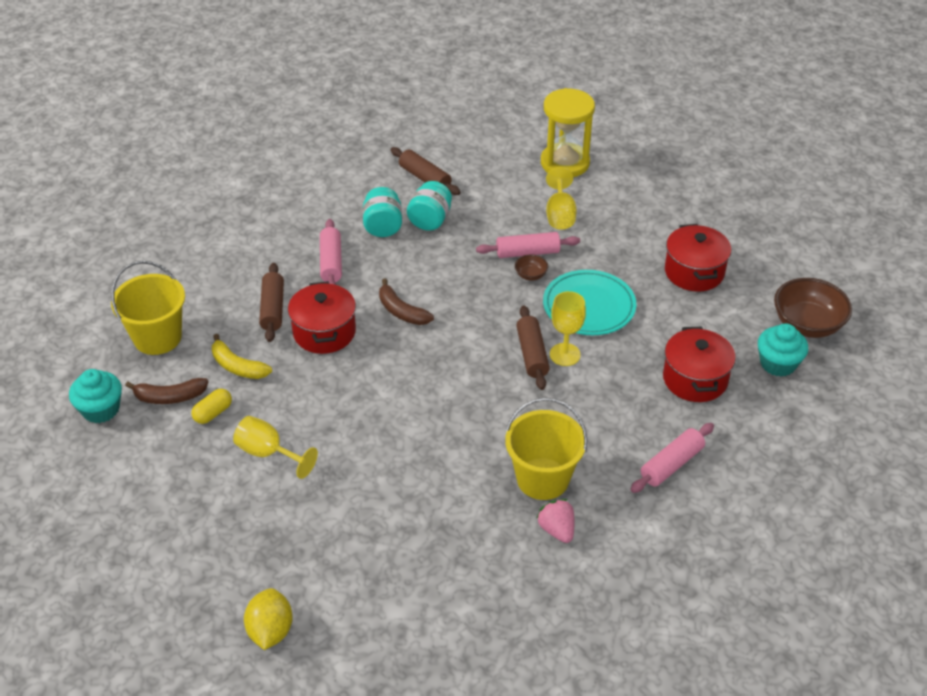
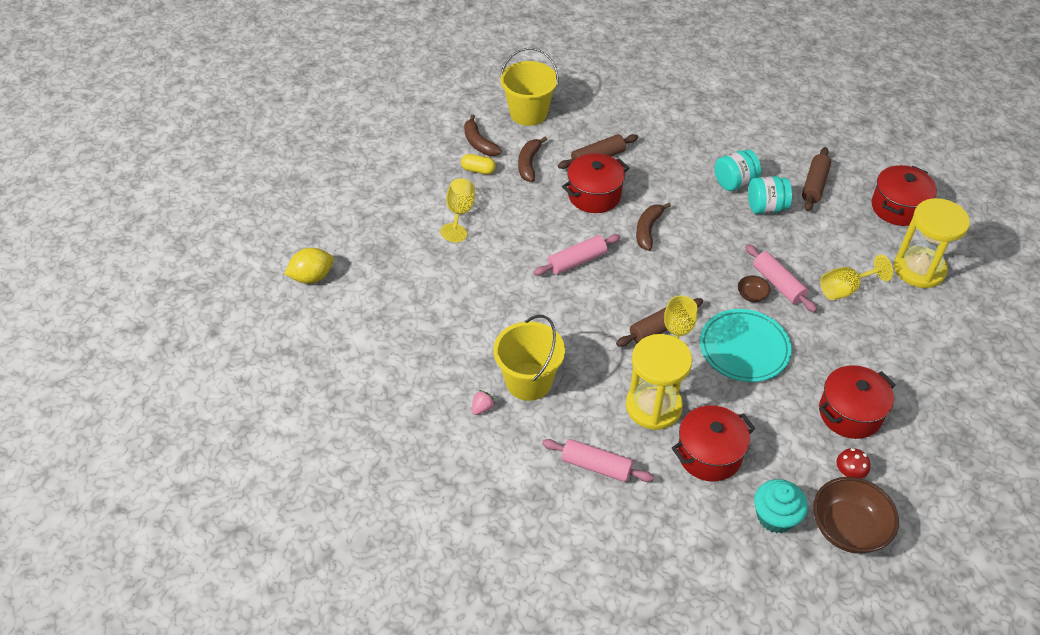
camera: 65 degrees right, 5 degrees up
turquoise cupcake [69,369,122,423] -> none
yellow banana [212,334,272,379] -> brown banana [518,137,547,182]
pink rolling pin [320,219,342,285] -> pink rolling pin moved to [533,234,621,276]
pink strawberry [536,499,575,543] -> pink strawberry [472,390,495,415], size x0.67
none -> yellow hourglass [626,334,692,430]
none -> red mushroom [836,448,870,479]
none -> red pot [872,165,937,226]

